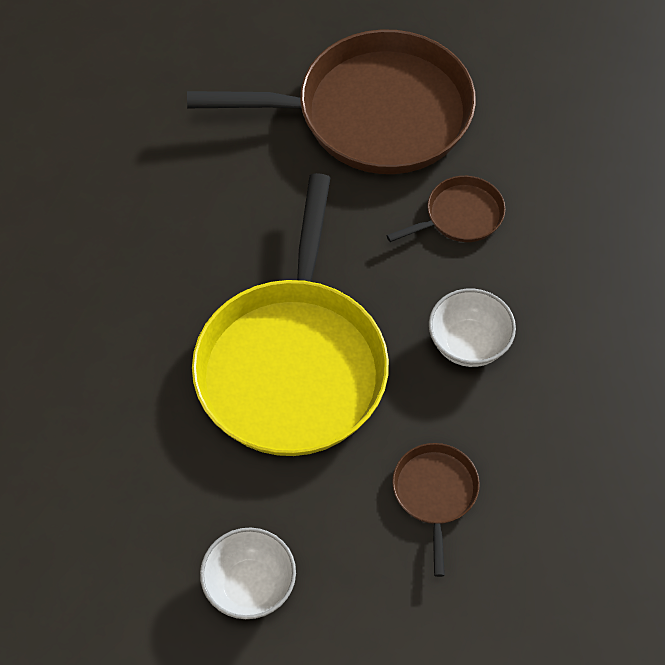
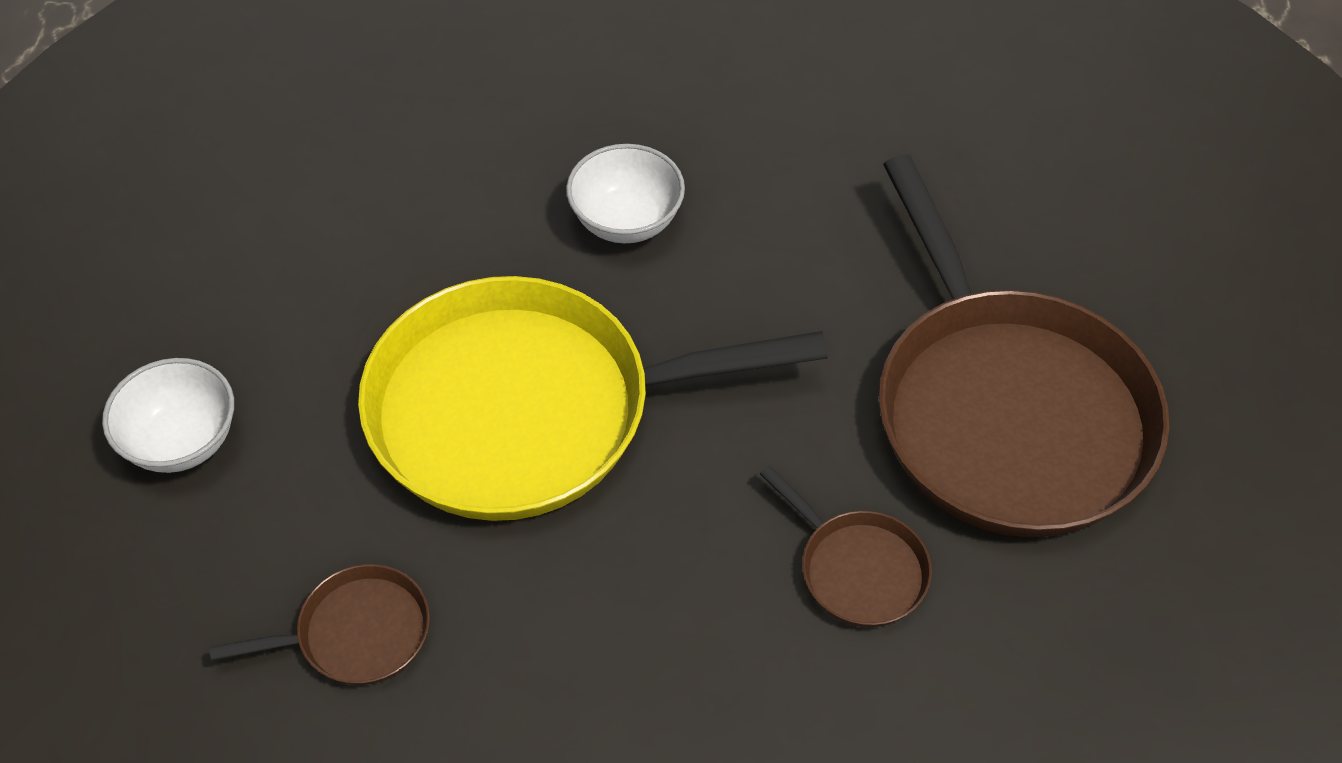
camera: 75 degrees right, 5 degrees down
white bowl [429,289,516,367] -> white bowl moved to [566,144,685,243]

